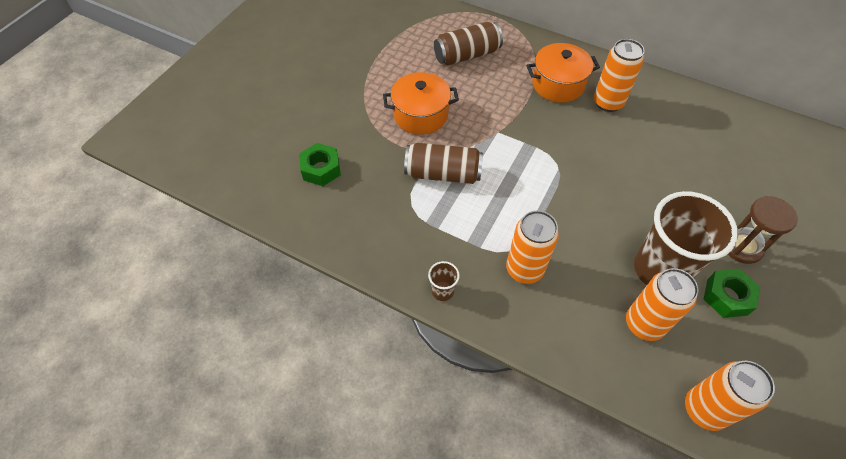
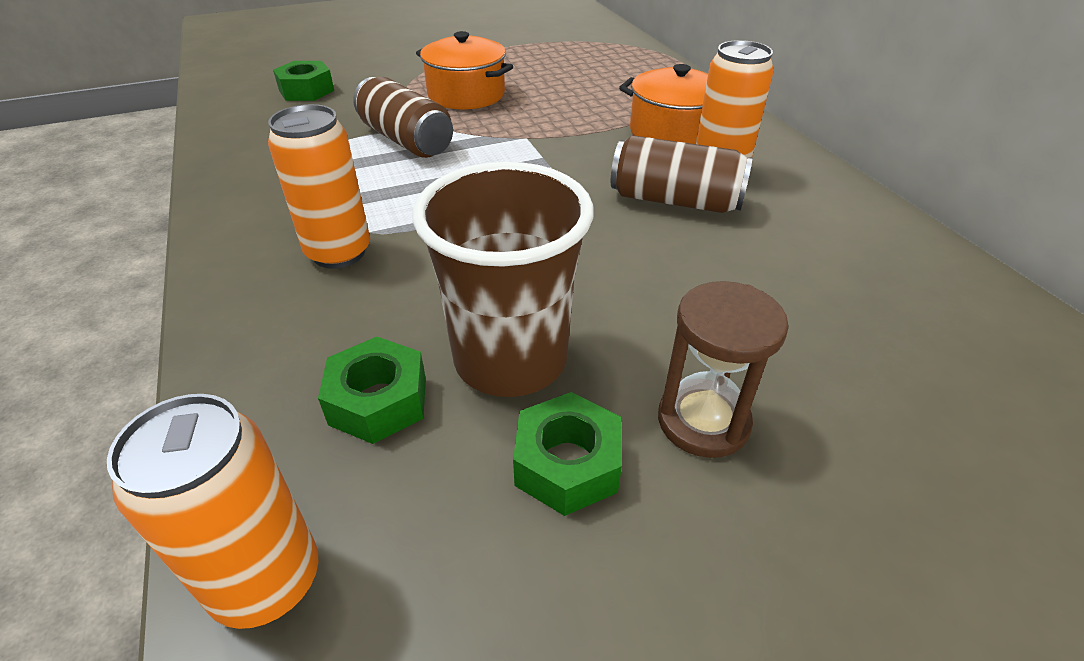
camera: 40 degrees right, 15 degrees down
brown cup [428,261,460,301] -> none
brown can [434,22,503,66] -> brown can moved to [611,135,753,213]
orange can [626,268,698,341] -> green nut [318,337,426,444]

